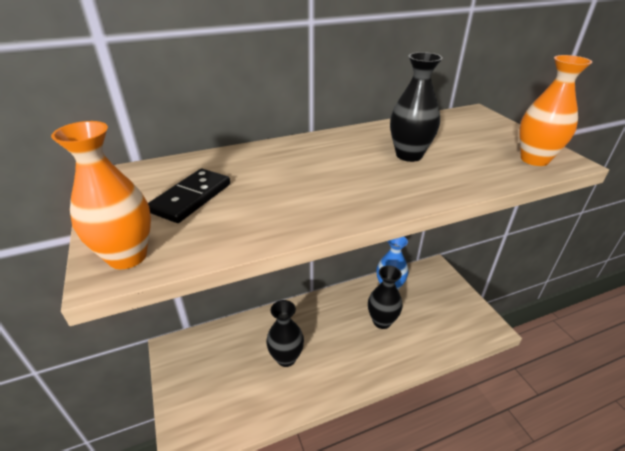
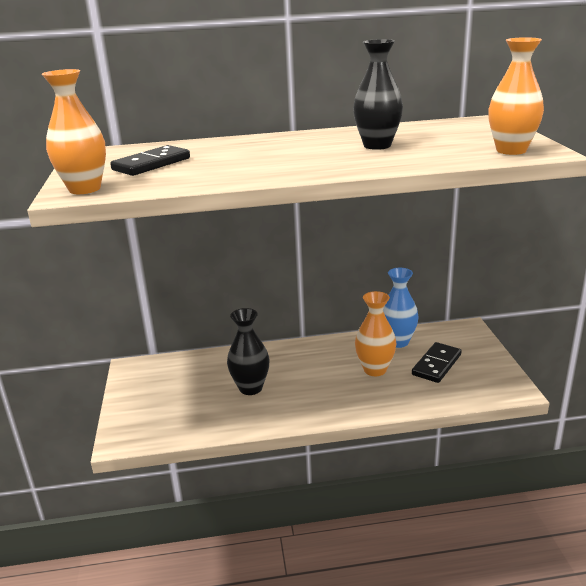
camera: 15 degrees right, 10 degrees down
black vase [368,265,403,329] -> orange vase [355,291,396,376]
none -> black domino [412,342,461,383]

